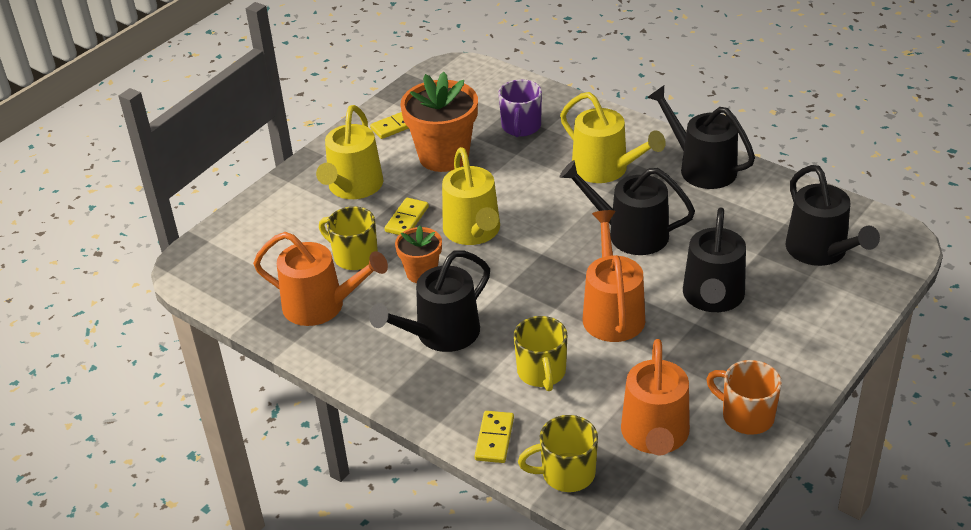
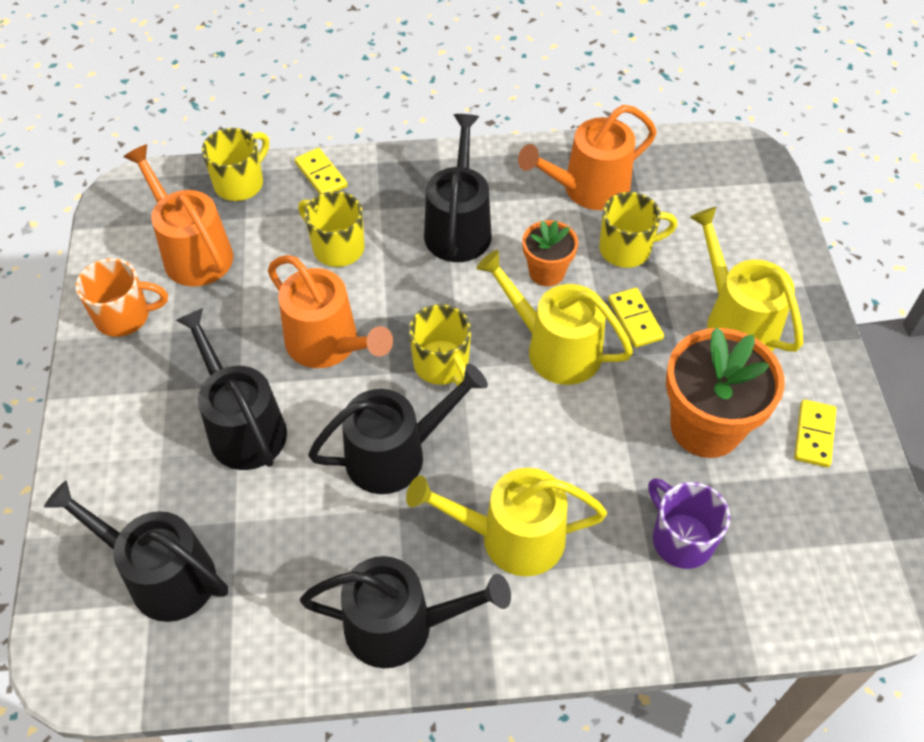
camera: 135 degrees right, 15 degrees up
none -> yellow mug [409,304,471,386]

